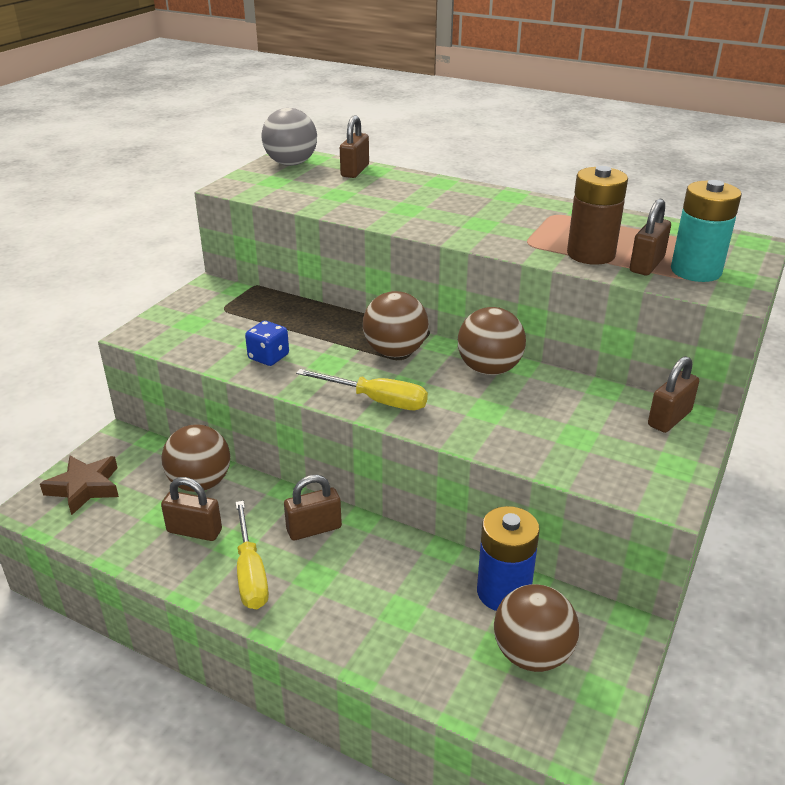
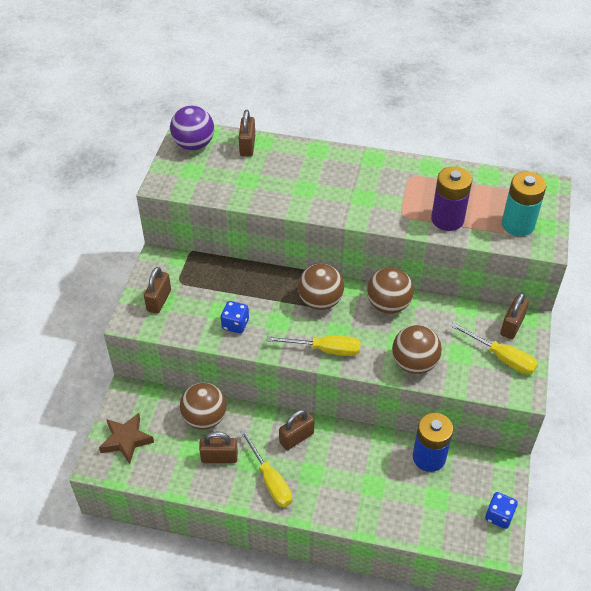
camera: 15 degrees left, 15 degrees up
grey ball [261,108,317,166] -> purple ball [170,106,214,150]
brown ball [494,584,579,672] -> brown ball moved to [392,325,442,374]
brown battery [567,166,628,265] -> purple battery [431,166,472,231]
brown padlock [630,199,671,275] -> brown padlock moved to [144,267,171,314]
none -> yellow screwdriver [450,322,538,374]
none -> blue dice [485,492,518,529]

